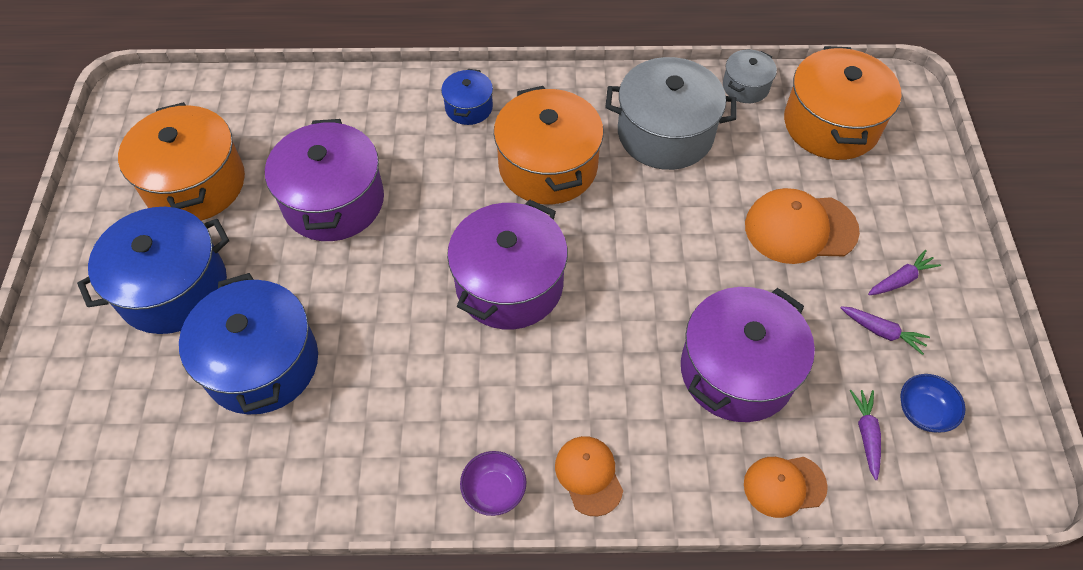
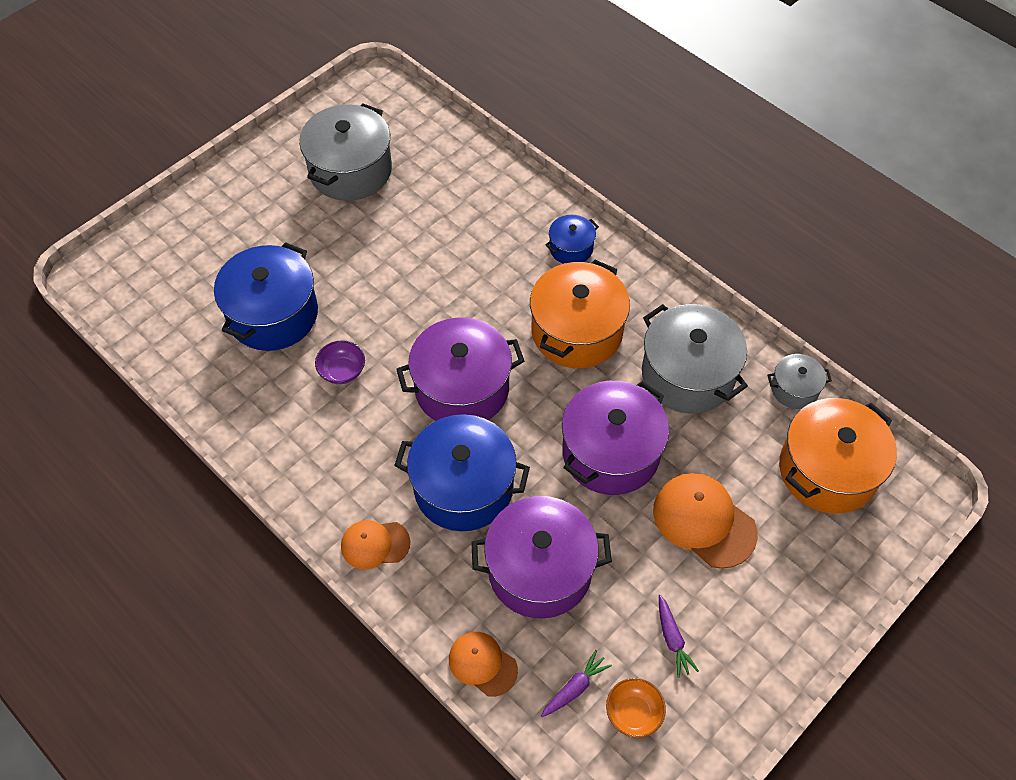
camera: 45 degrees right, 0 degrees up
blue pot [77,207,229,334] -> blue pot moved to [394,414,530,531]
orange pot [118,102,245,221] -> grey pot [299,104,392,201]
purple pot [265,119,384,241] -> purple pot moved to [562,381,669,495]
purple bowl [460,451,527,516] -> purple bowl moved to [315,340,365,384]
orange cap [555,436,623,516] -> orange cap turned 120 degrees counterclockwise [341,520,410,570]
purple carrot [868,250,941,295] -> none
blue bowl [900,374,965,432] -> orange bowl [606,678,666,738]

